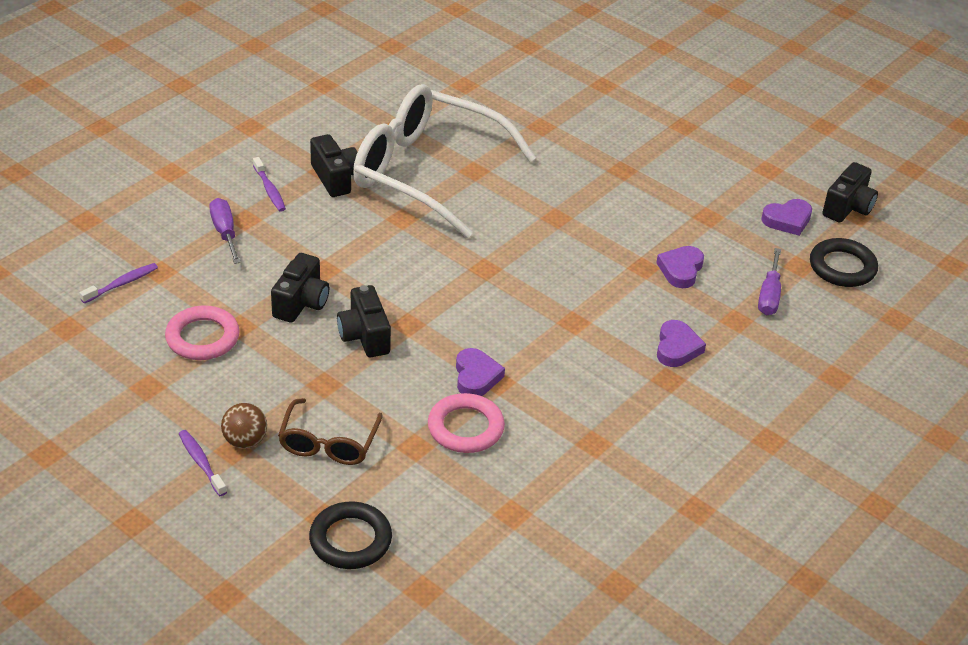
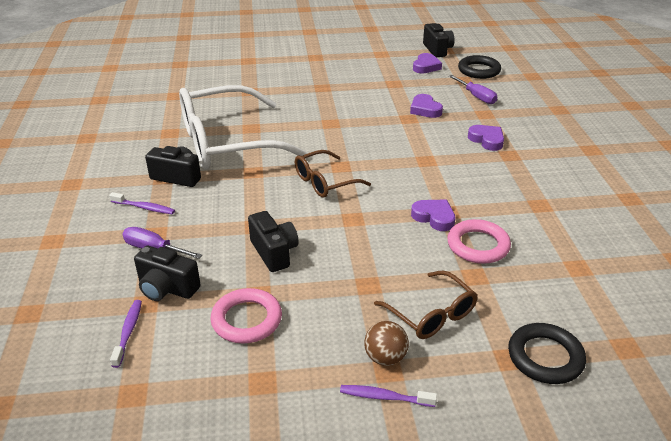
camera: 45 degrees left, 5 degrees down
black camera [337,285,391,357] -> black camera moved to [134,246,201,301]
none -> brown glasses [295,150,371,198]

